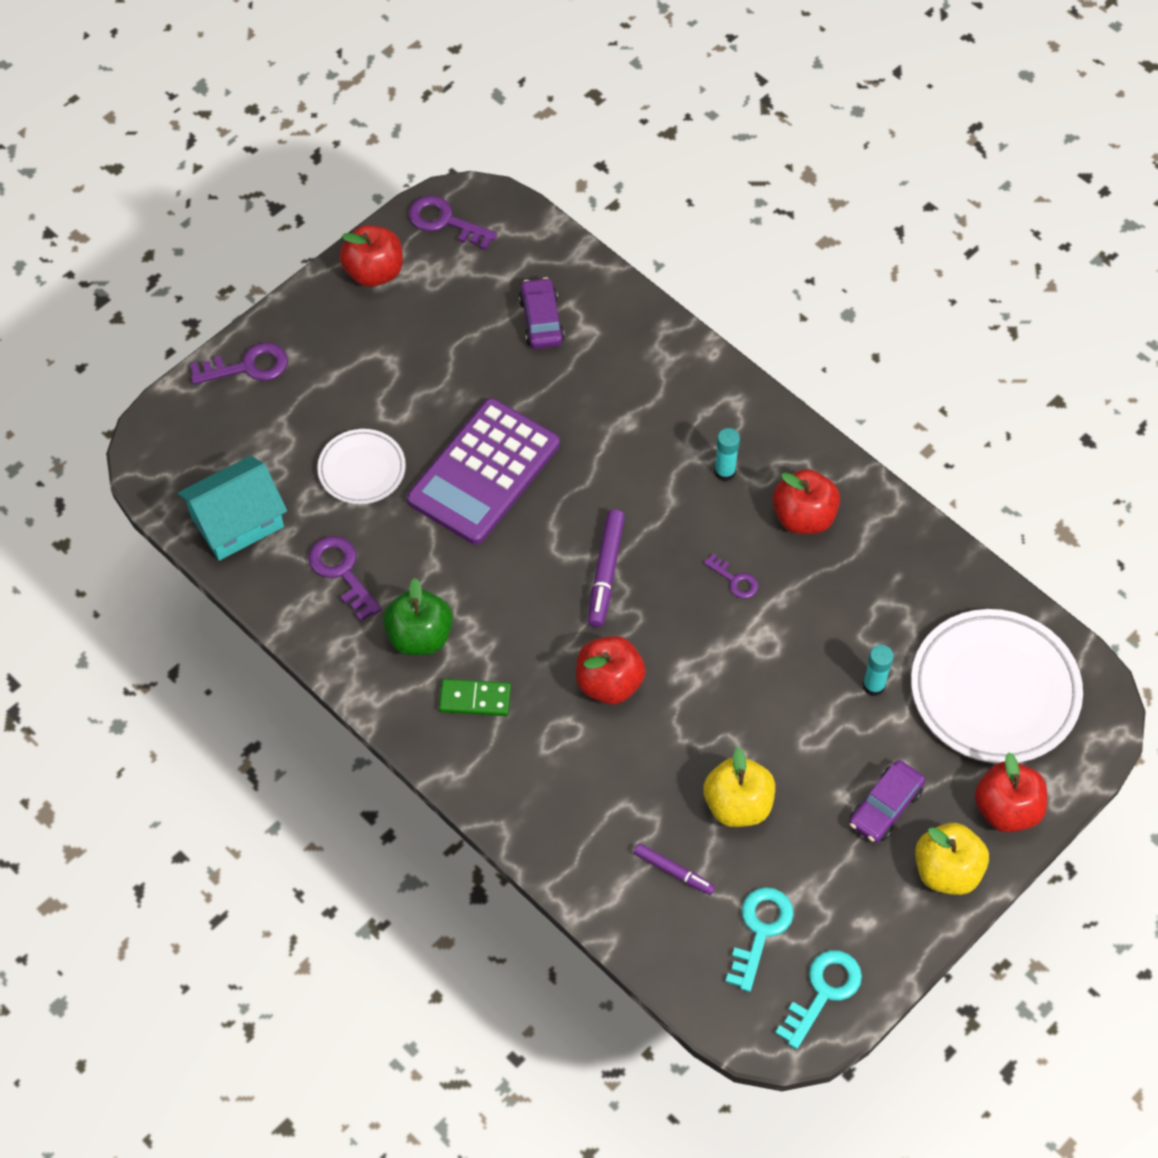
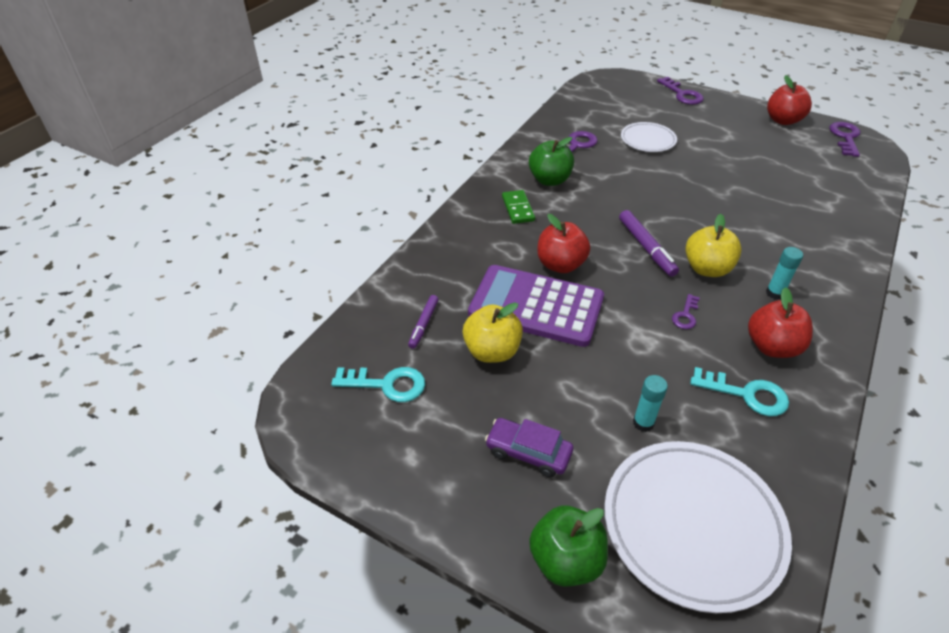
camera: 75 degrees right, 15 degrees down
turquoise house [178,456,287,561] -> none
purple calculator [407,398,560,545] -> purple calculator moved to [468,265,604,347]
purple car [519,277,565,349] -> none
purple marker [588,509,625,627] -> purple marker turned 105 degrees counterclockwise [619,210,679,277]
turquoise key [775,950,862,1049] -> turquoise key moved to [690,367,789,416]
yellow apple [915,823,989,895] -> yellow apple moved to [685,214,742,277]
red apple [974,753,1047,832] -> green apple [529,505,608,586]

